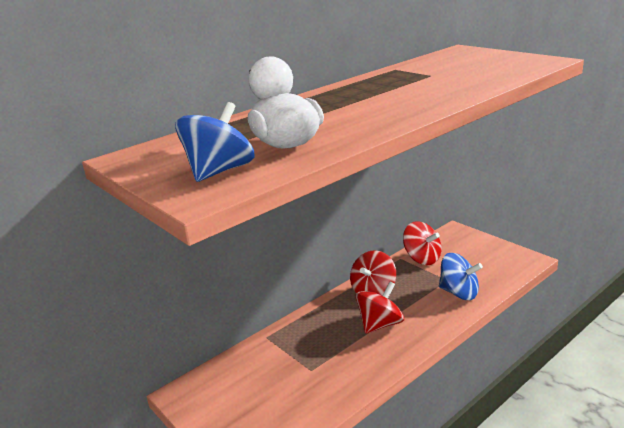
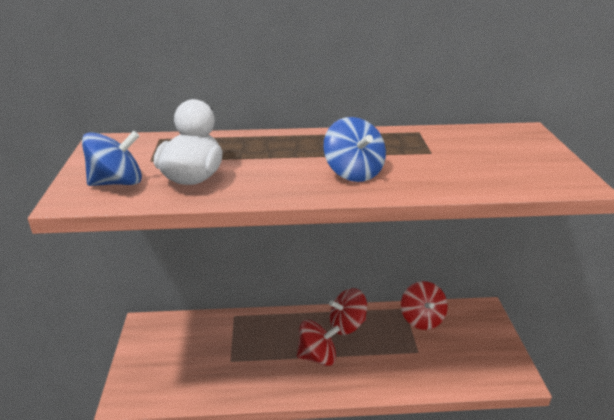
camera: 35 degrees right, 5 degrees up
blue spinning top [439,253,483,300] -> blue spinning top moved to [323,117,386,182]

